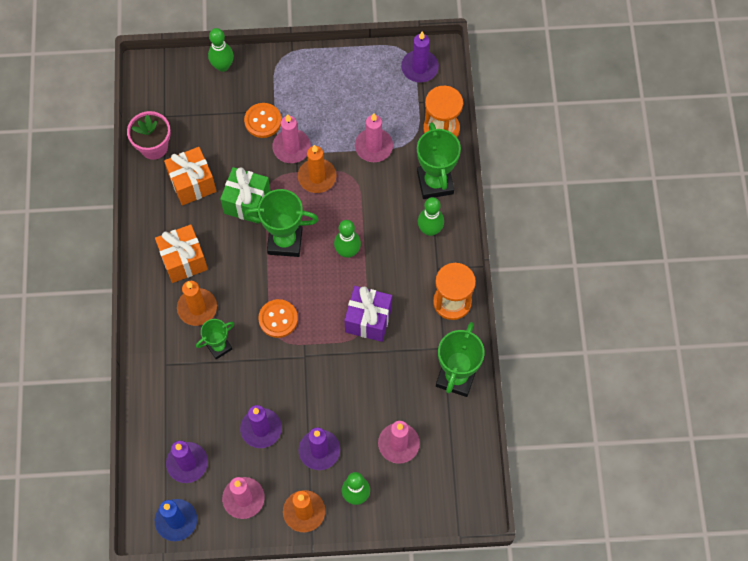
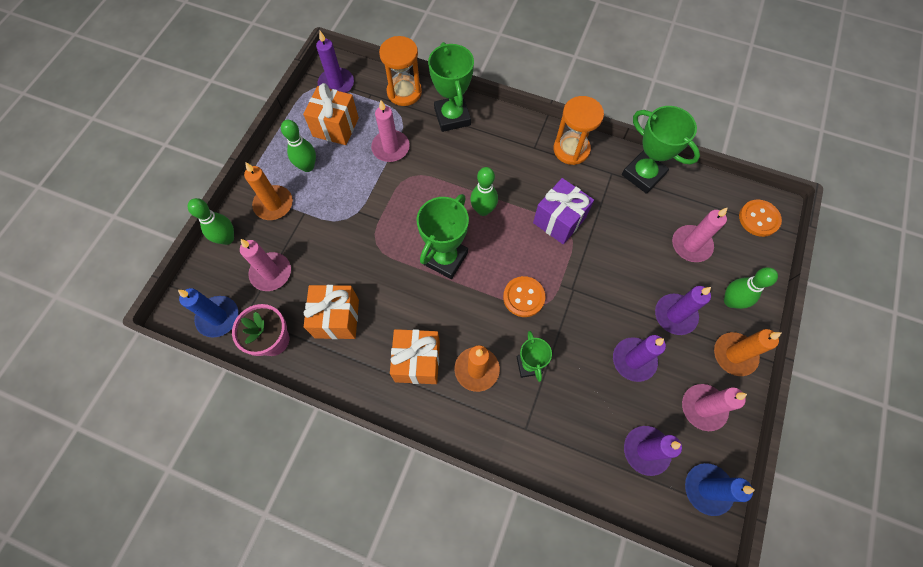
camera: 65 degrees left, 0 degrees up
green gift [220,167,271,224] -> none
orange button [244,103,281,138] -> orange button moved to [739,199,782,237]
pink candle [272,114,311,163] -> pink candle moved to [240,239,291,291]
orange candle [298,145,336,193] -> orange candle moved to [244,162,293,220]
green trophy [417,122,461,199] -> green trophy turned 60 degrees clockwise [428,42,474,132]
green bowling pin [418,197,444,236] -> green bowling pin moved to [281,120,316,172]
none -> blue candle [178,288,239,338]
none -> orange gift [303,83,359,145]

